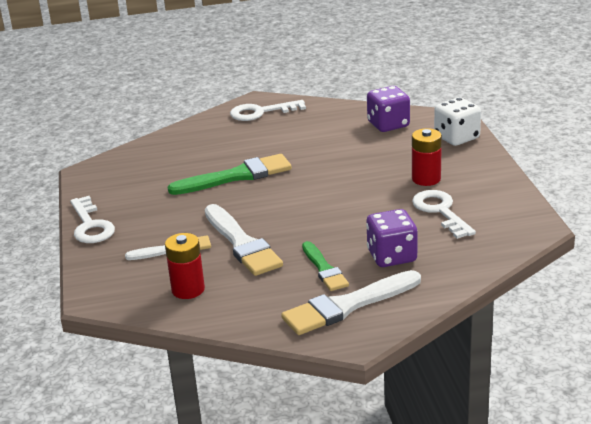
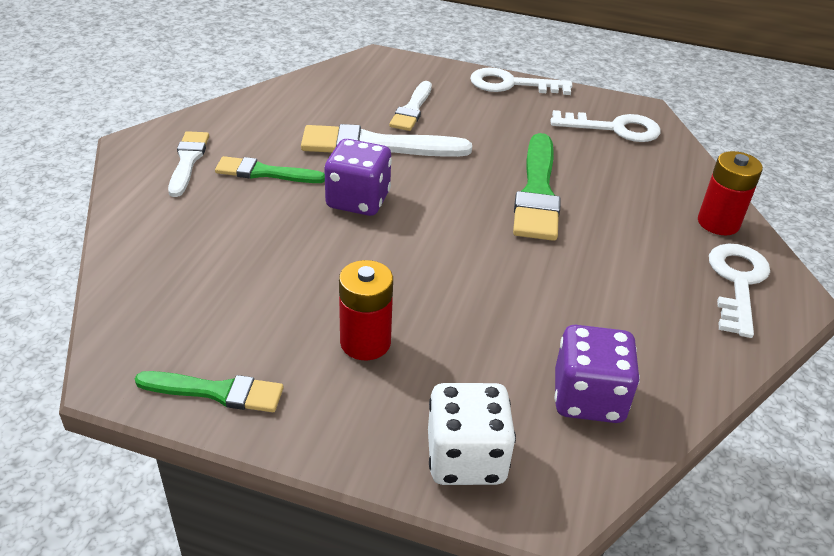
camera: 115 degrees right, 10 degrees up
red battery [165,233,205,299] -> red battery moved to [698,151,763,235]
white brush [281,270,421,335] -> white brush [168,131,209,197], size x0.61
purple dice [366,209,418,267] -> purple dice moved to [324,139,392,216]
white key [412,190,476,239] -> white key moved to [550,110,661,142]
none -> green brush [135,371,284,412]

